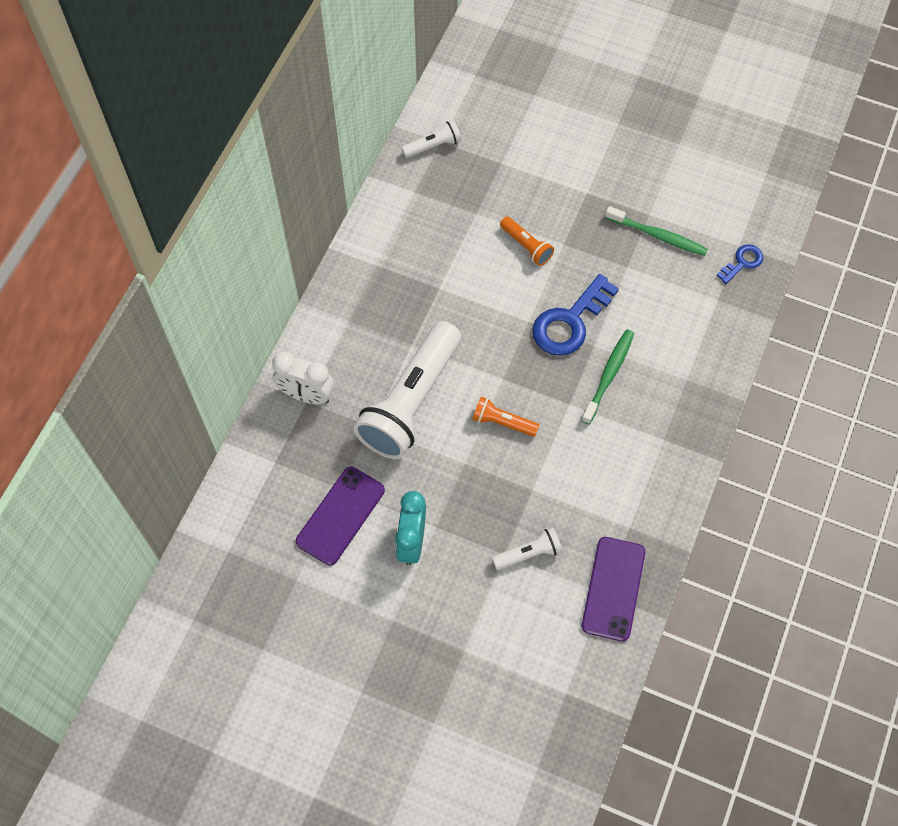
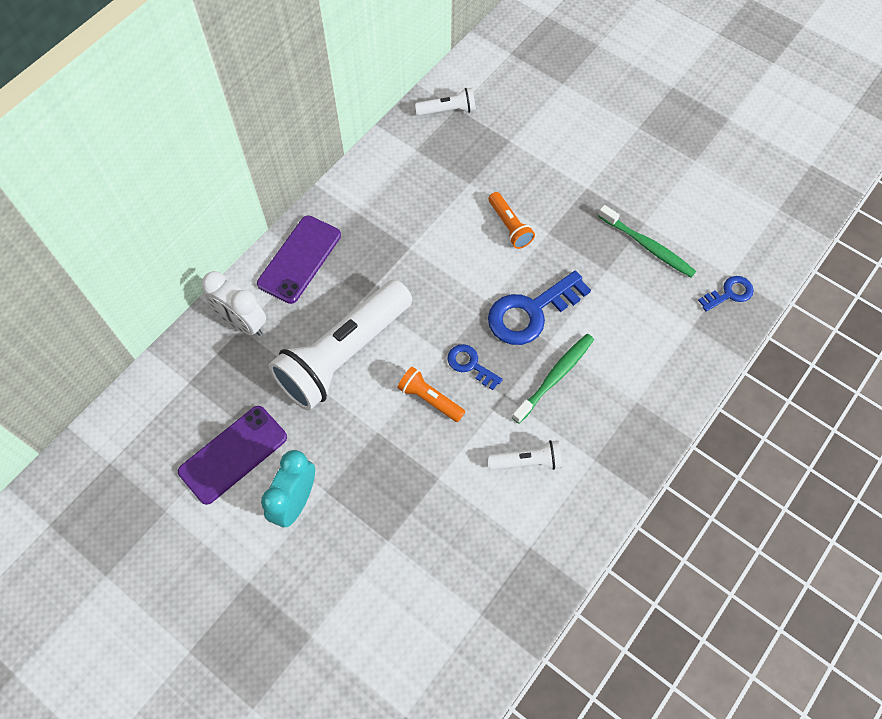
camera: 15 degrees right, 0 degrees up
white flashlight [492,527,562,570] -> white flashlight moved to [488,440,562,470]
purple phone [582,537,645,642] -> purple phone moved to [257,216,341,304]
none -> blue key [447,344,503,390]

